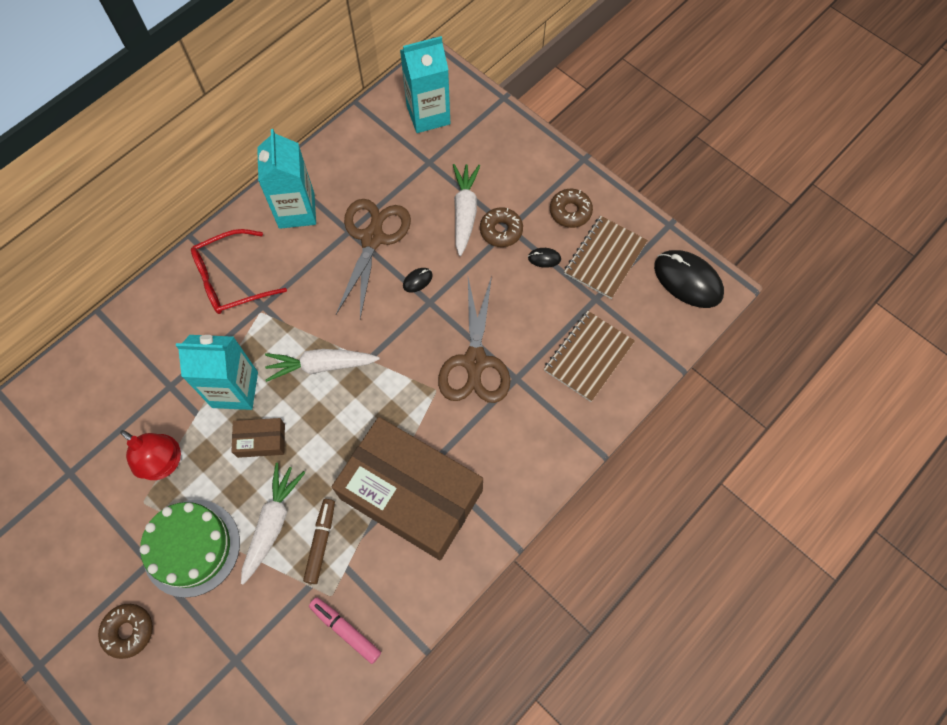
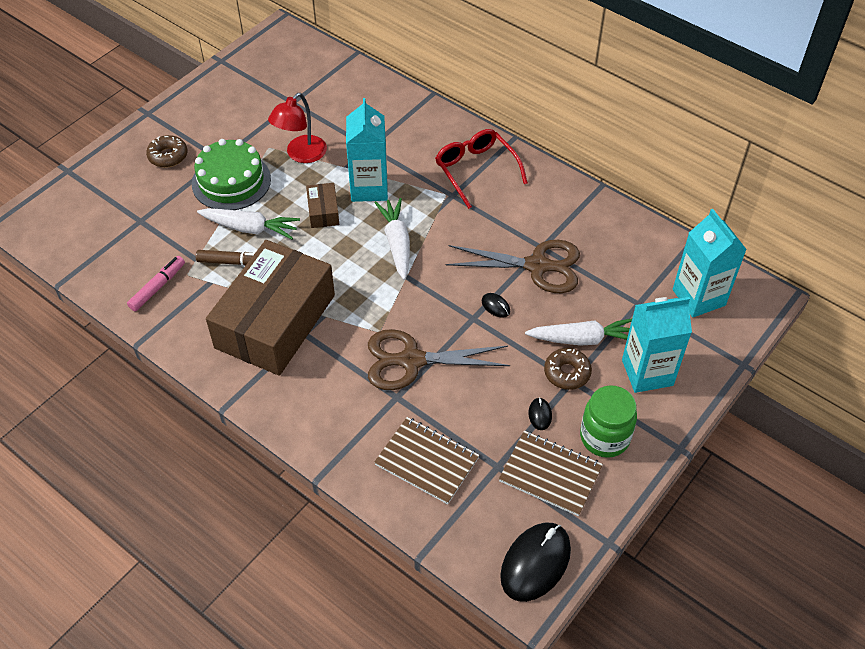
camera: 85 degrees right, 15 degrees down
turquoise carton [257,129,316,229] -> turquoise carton moved to [622,297,692,393]
brown donut [550,189,593,228] -> green jar [580,385,637,458]

